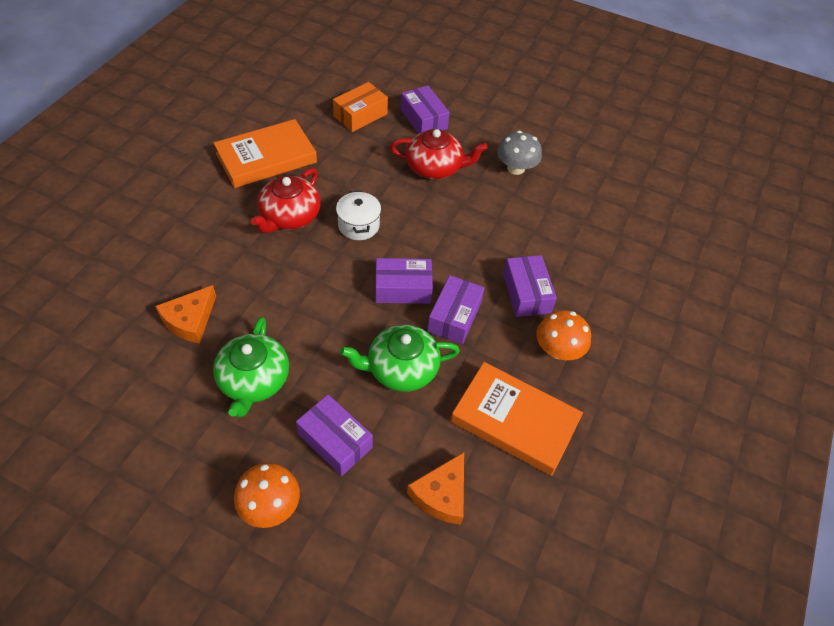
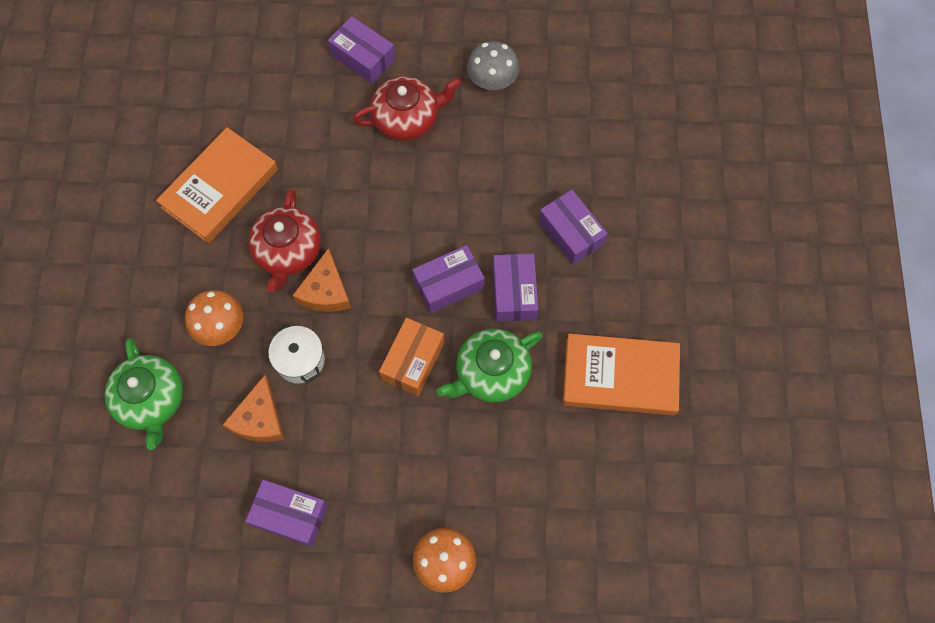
camera: 20 degrees left, 15 degrees up
green teapot [213,317,289,417] -> green teapot moved to [104,338,183,450]
purple box [296,394,373,476] -> purple box moved to [246,479,328,547]
orange box [333,82,388,132] -> orange box moved to [379,318,444,396]
white pot [336,190,381,240] -> white pot moved to [268,323,325,384]
orange cheese [407,452,464,525] -> orange cheese moved to [292,248,351,312]
orange mushroom [536,310,591,360] -> orange mushroom moved to [185,290,243,346]

